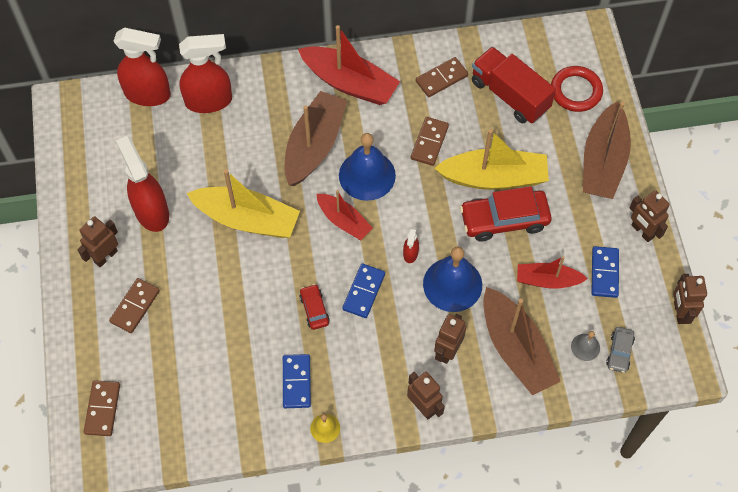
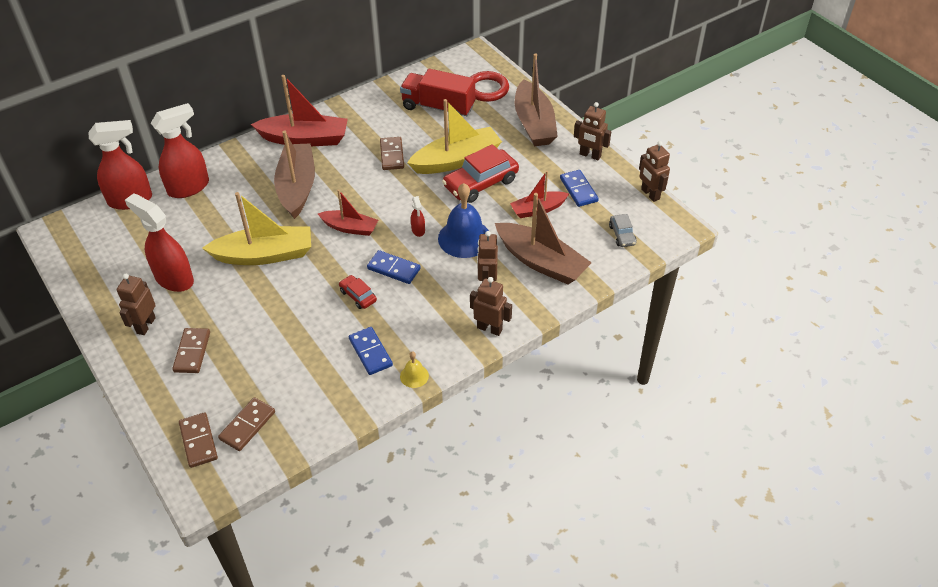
camera: 25 degrees left, 15 degrees down
blue bell [339,133,396,201] -> none
blue domino [342,264,385,318] -> blue domino turned 60 degrees counterclockwise [367,250,421,284]
brown domino [416,57,468,97] -> brown domino moved to [218,397,275,451]
grey bell [571,331,600,361] -> none

